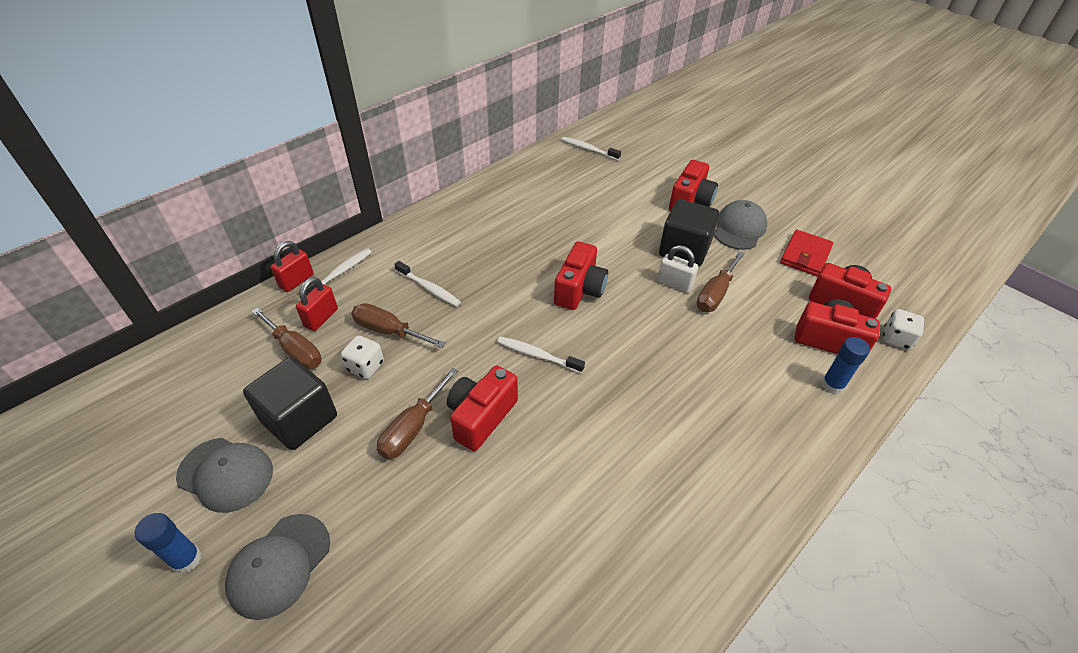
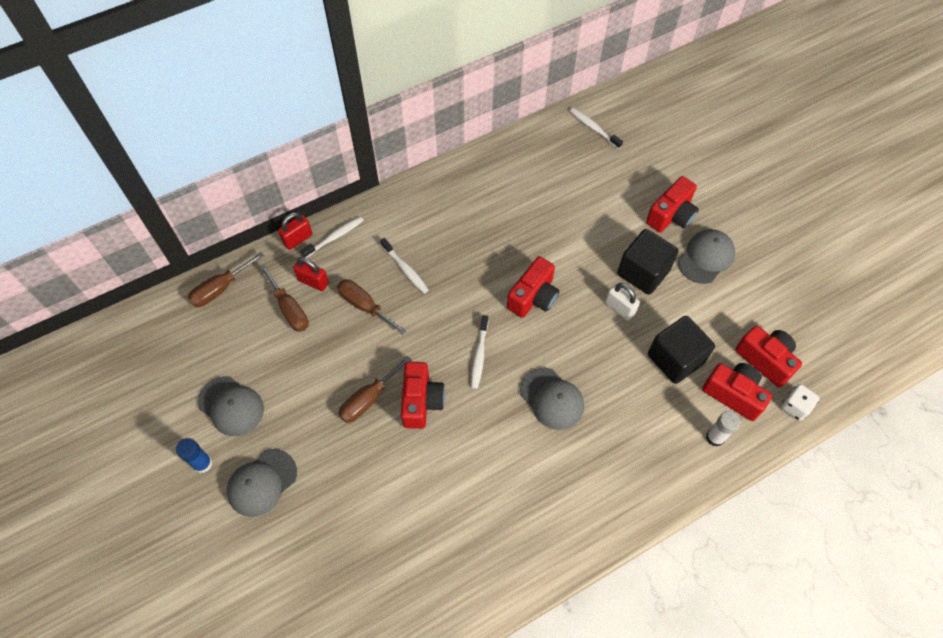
camera: 15 degrees right, 15 degrees up
black cube [243,357,337,450] -> black cube moved to [648,316,715,384]
red padlock [296,277,338,331] -> red padlock turned 75 degrees clockwise [293,257,329,291]
white dice [341,335,384,379] -> none
red camera [447,366,518,451] -> red camera turned 135 degrees clockwise [401,362,445,429]
white toothbrush [497,336,585,373] -> white toothbrush turned 120 degrees counterclockwise [471,315,488,389]
brown screwdriver [697,252,745,312] -> brown screwdriver moved to [188,252,264,307]
red wallet [780,230,833,277] -> none
blue glue stick [822,337,870,394] -> white glue stick [706,411,740,447]
none -> grey cap [520,368,584,430]

